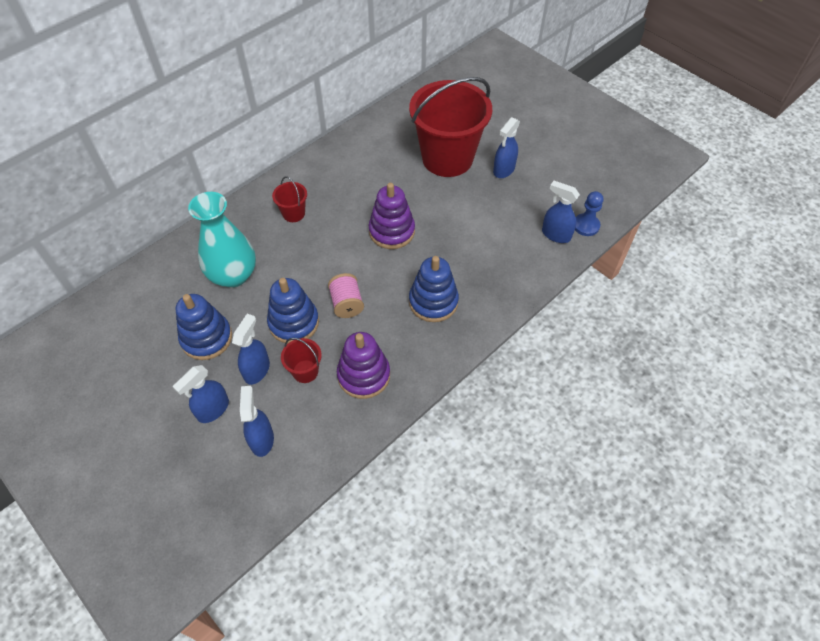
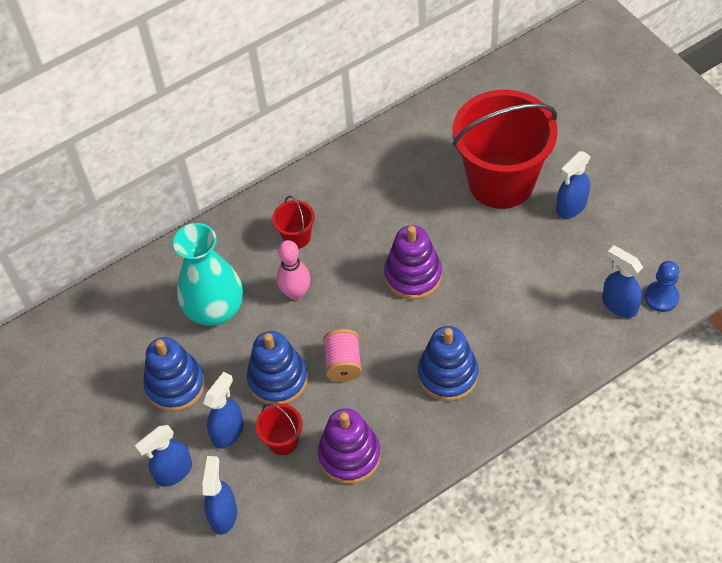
camera: 15 degrees right, 0 degrees up
none -> pink bowling pin [276,240,311,300]

